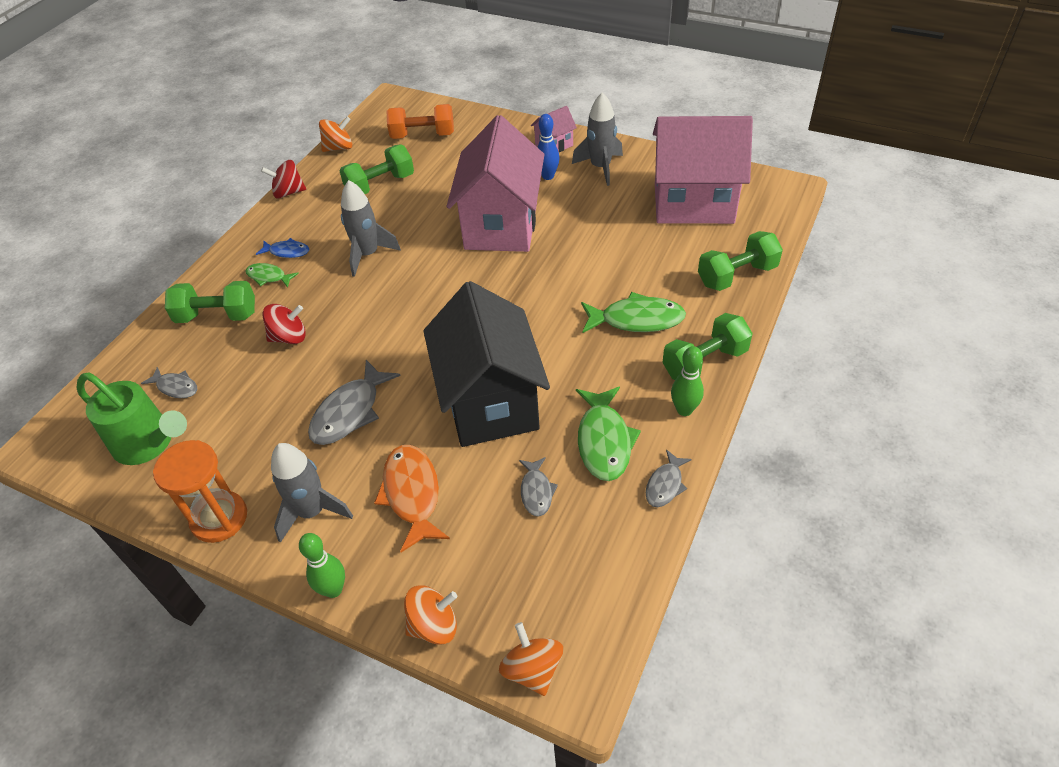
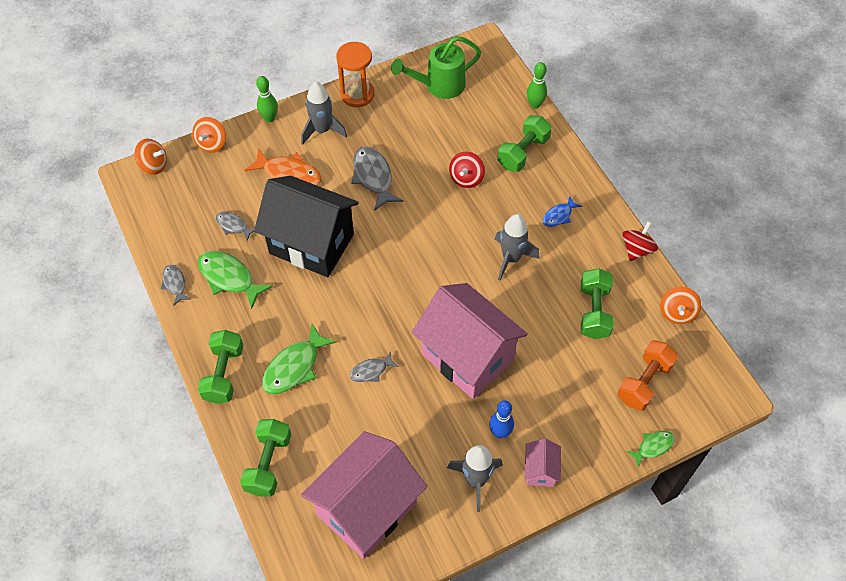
camera: 125 degrees right, 10 degrees up
grey fish [141,367,197,398] -> grey fish moved to [350,351,399,382]
green fish [246,263,299,288] -> green fish moved to [626,431,675,468]
green bowling pin [671,346,704,416] -> green bowling pin moved to [527,62,547,109]

